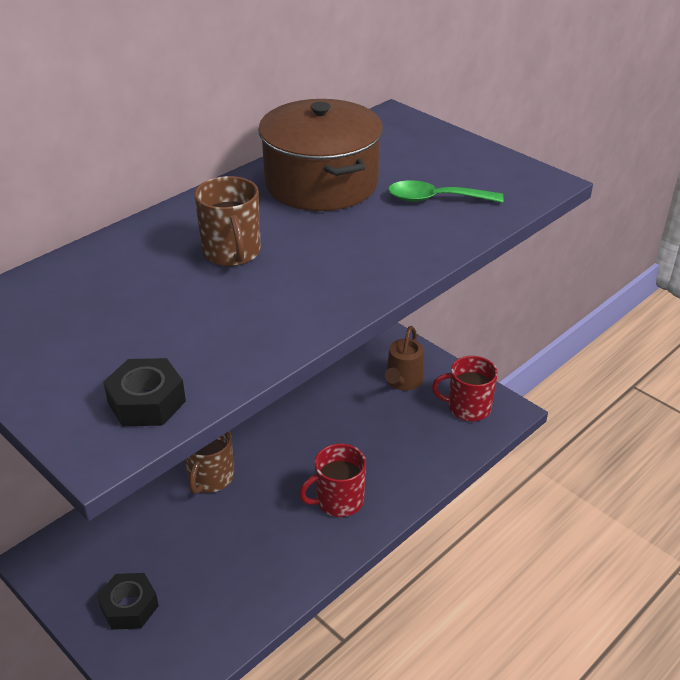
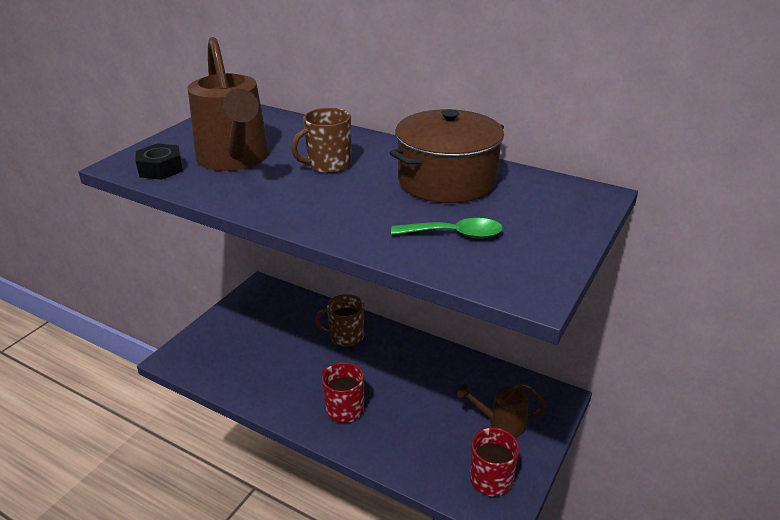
camera: 75 degrees right, 5 degrees down
black nut [97,573,159,630] -> none
green spoon [388,180,504,203] -> green spoon turned 105 degrees clockwise [391,218,503,239]
none -> brown watering can [188,37,269,171]

